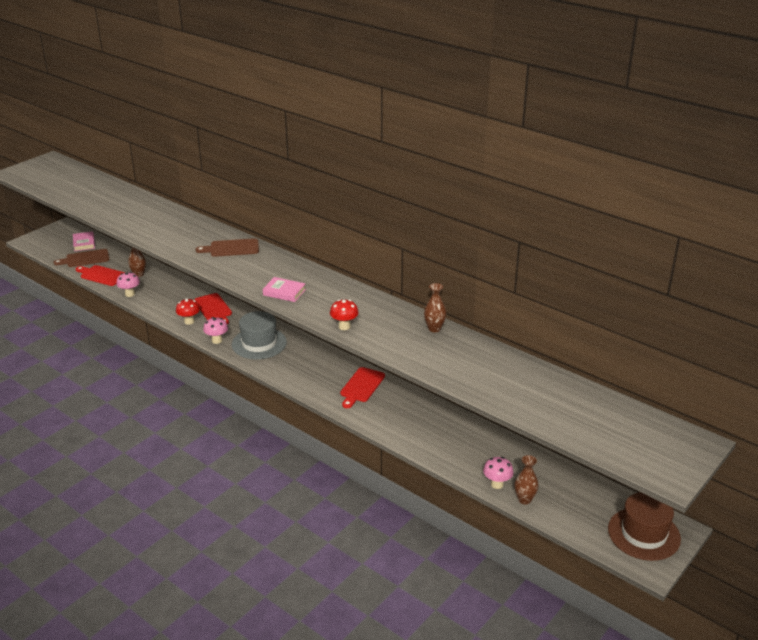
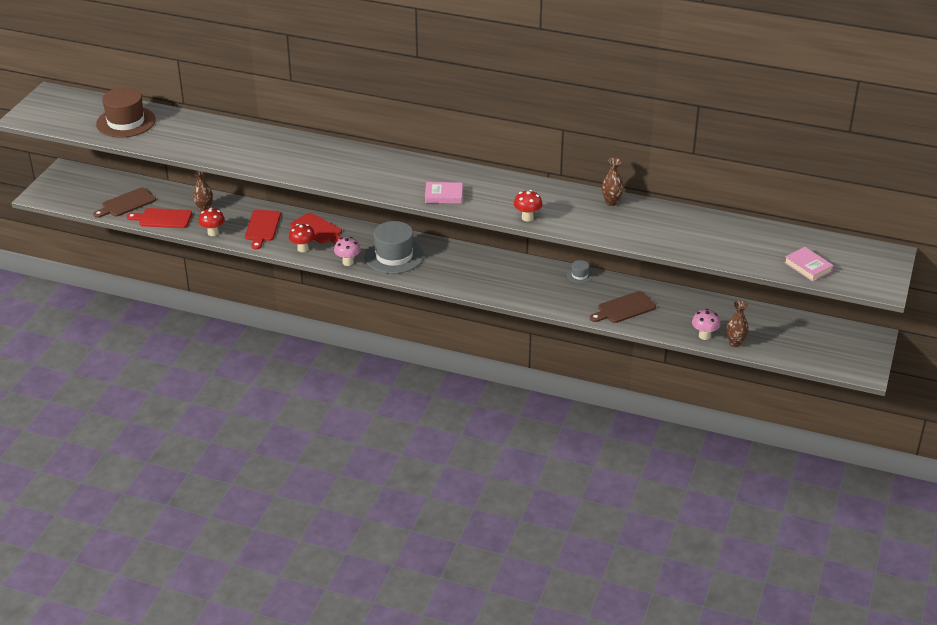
camera: 20 degrees left, 5 degrees up
pink book [73,231,95,251] -> pink book moved to [784,247,834,282]
pink mushroom [117,272,140,297] -> red mushroom [198,208,225,236]
brown cutting board [196,238,259,257] -> brown cutting board moved to [590,291,656,323]
red cutting board [340,367,385,408] -> red cutting board moved to [245,210,281,250]
brown hat [608,492,681,561] -> brown hat moved to [96,87,156,138]
none -> grey hat [567,260,593,283]

